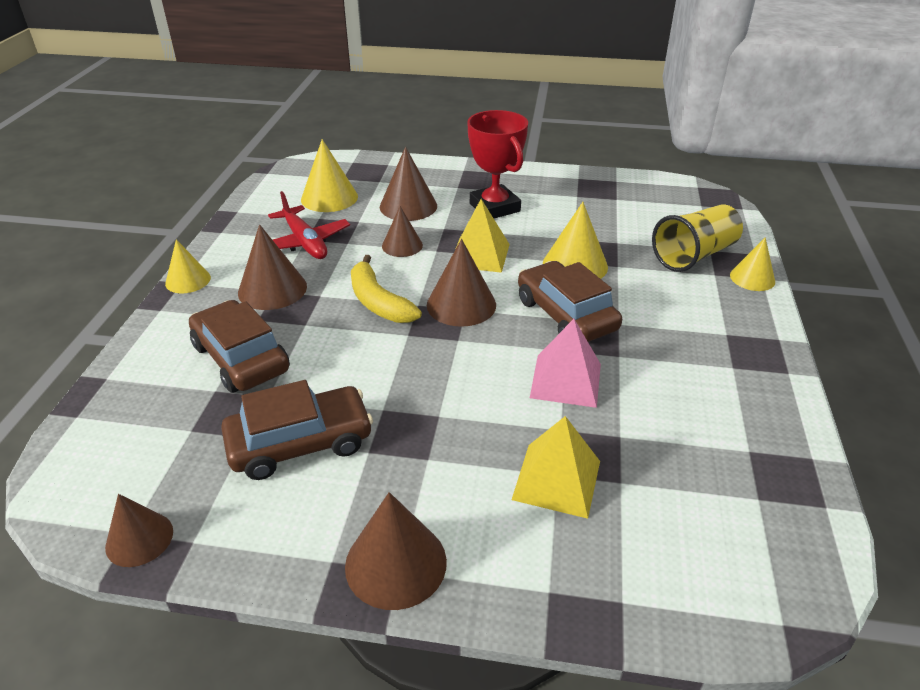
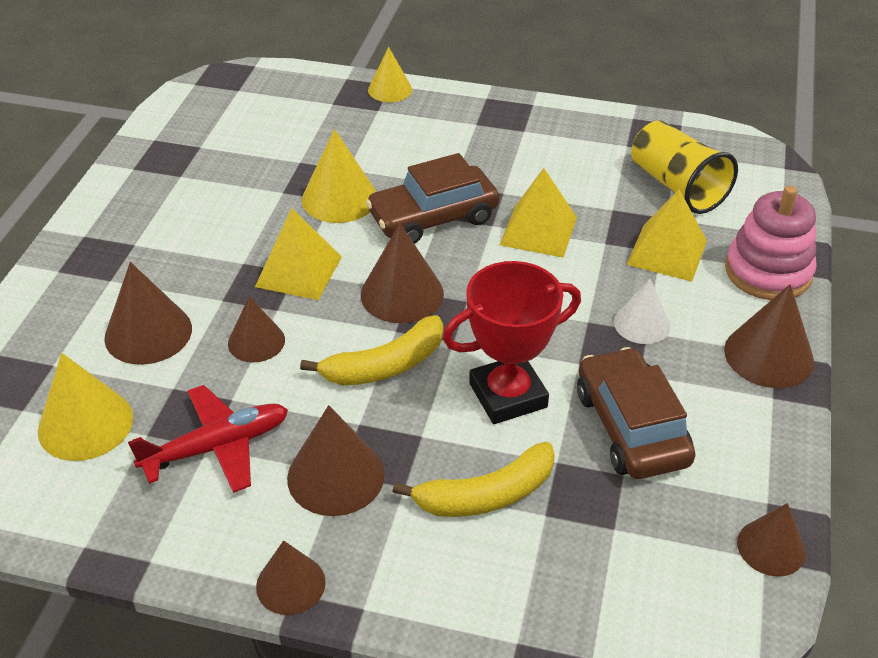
camera: 85 degrees left, 5 degrees up
yellow cone [165,239,211,293] -> brown cone [256,540,326,615]
brown car [189,300,290,393] -> yellow banana [392,442,555,517]
red trophy [467,110,528,218] -> red trophy moved to [443,261,581,424]
pink pyramid [530,319,601,408] -> yellow pyramid [500,168,577,258]
yellow cup [652,204,743,272] -> yellow cup moved to [631,120,738,214]
none -> white cone [614,279,670,344]
none -> pink stacking toy [725,186,817,300]

